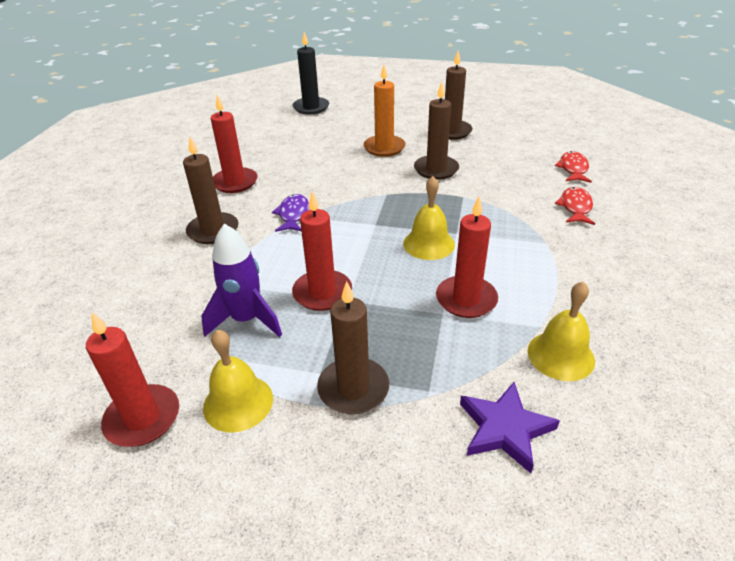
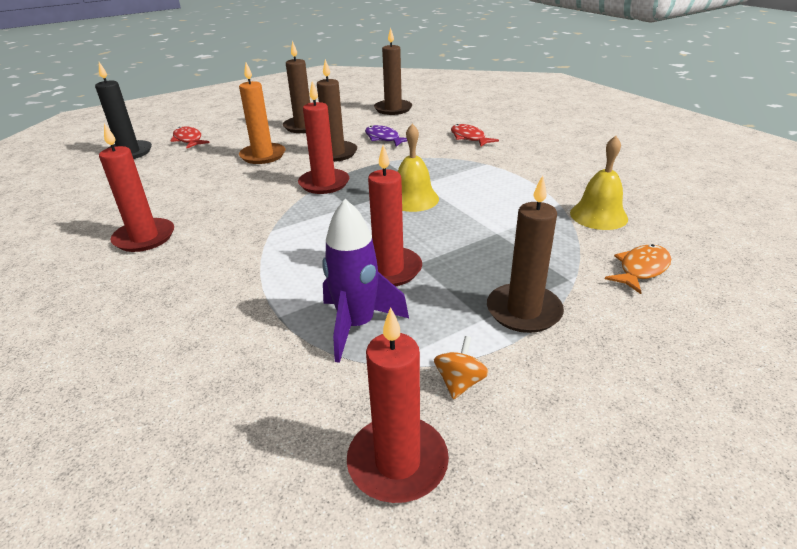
camera: 45 degrees left, 5 degrees down
brown candle [183,136,239,244] -> brown candle moved to [374,28,412,115]
yellow bell [203,329,273,433] -> orange spinning top [434,336,489,399]
purple fish [272,194,309,232] -> purple fish moved to [365,125,407,147]
red candle [436,196,498,318] -> red candle moved to [298,81,349,194]
purple star [460,382,560,473] -> orange fish [605,244,671,294]
red fish [555,151,592,183] -> red fish moved to [171,127,209,148]

